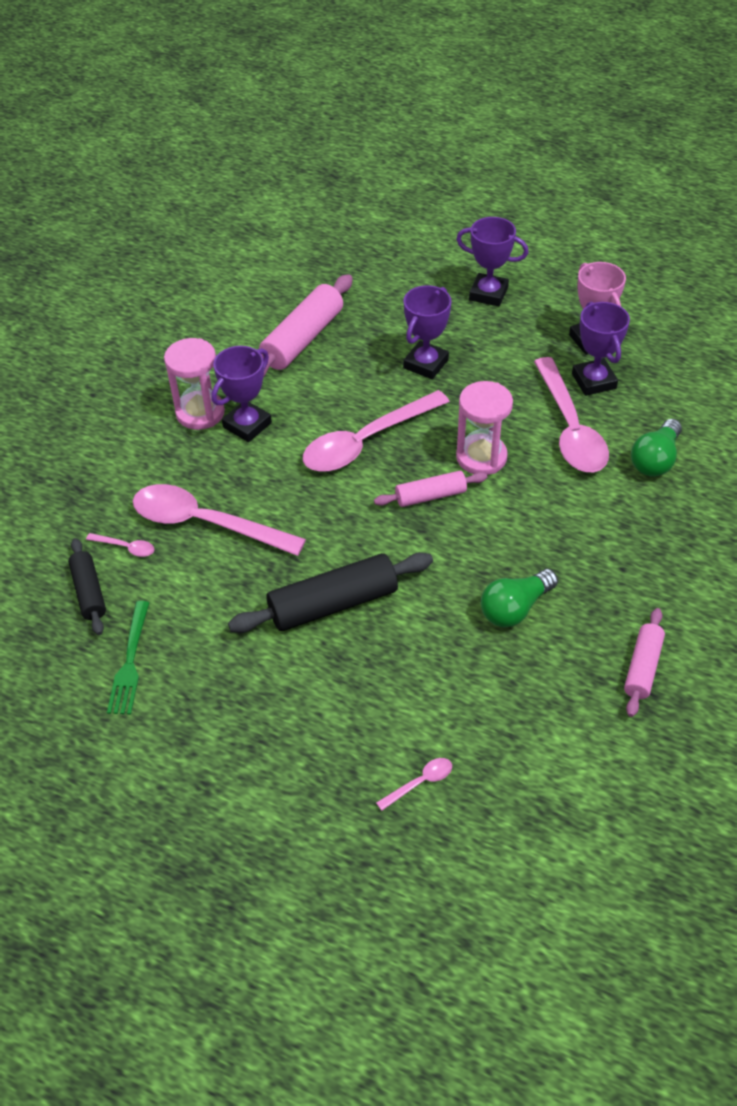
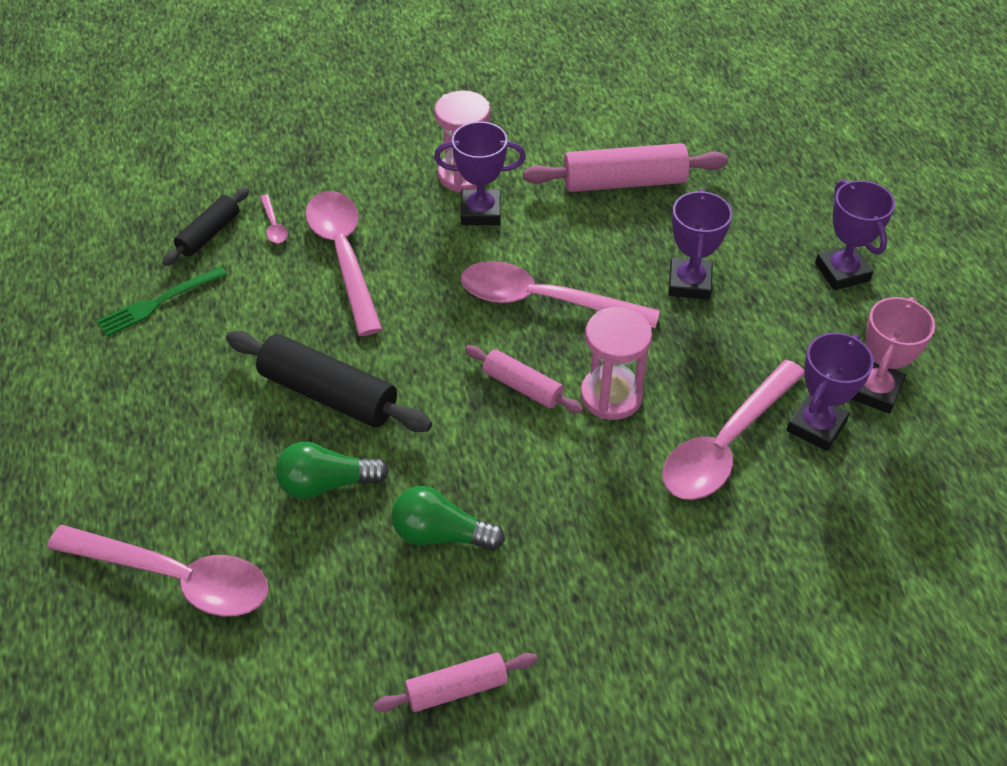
camera: 50 degrees right, 0 degrees up
pink spoon [376,758,452,811] -> pink spoon [47,525,269,616], size x2.50
purple trophy [403,285,451,379] -> purple trophy turned 75 degrees counterclockwise [668,189,732,300]
green light bulb [631,419,682,477] -> green light bulb moved to [275,442,389,499]

